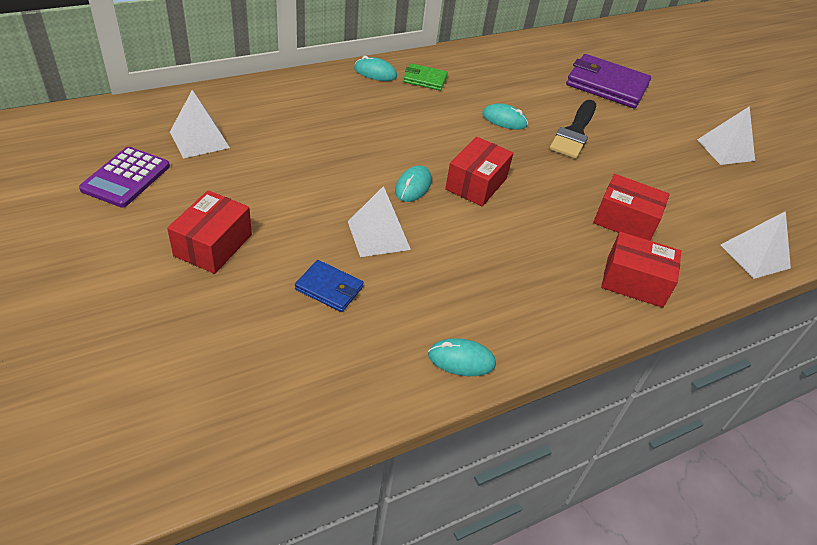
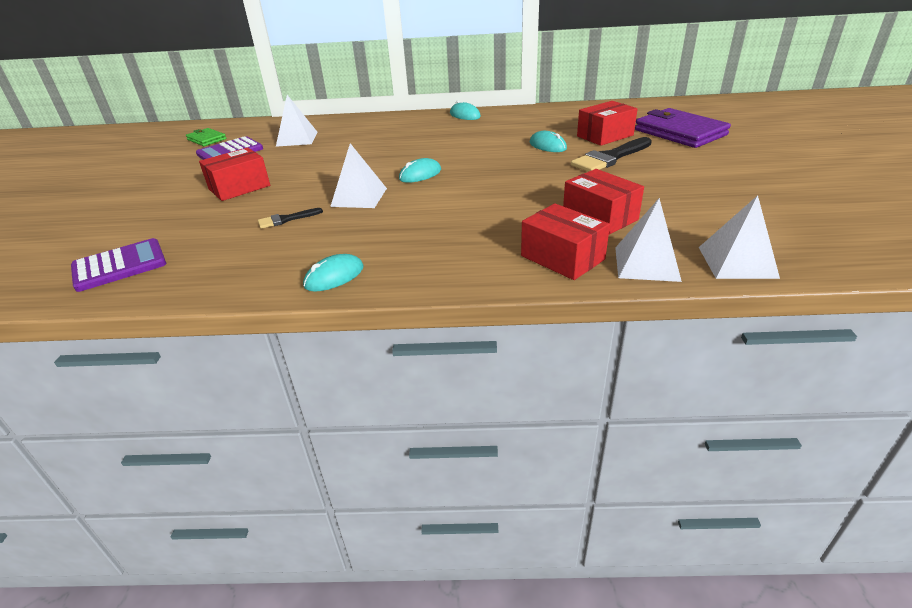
camera: 35 degrees right, 10 degrees down
blue wallet [295,260,364,312] -> black brush [258,208,323,229]
green wallet [403,63,448,91] -> green wallet moved to [186,128,226,146]
turquoise mouse [428,338,496,376] -> turquoise mouse turned 75 degrees counterclockwise [303,254,363,292]
red box [445,137,513,207] -> red box moved to [577,101,638,146]
white pyramid [697,106,755,165] -> white pyramid moved to [615,198,682,282]
none -> purple calculator [71,238,166,292]

